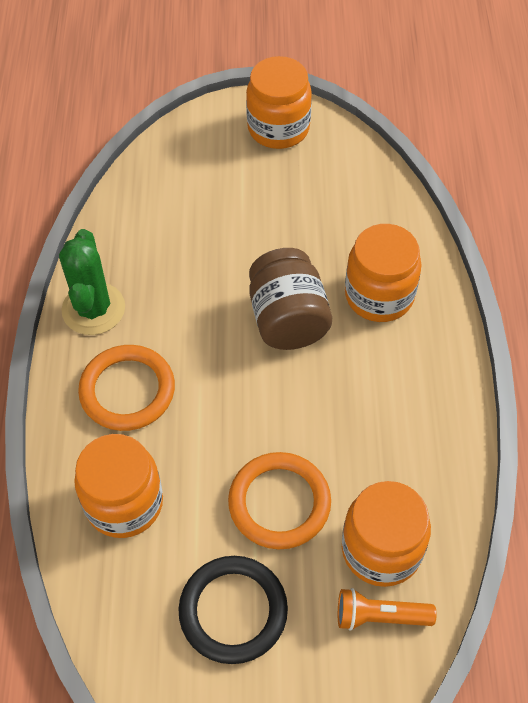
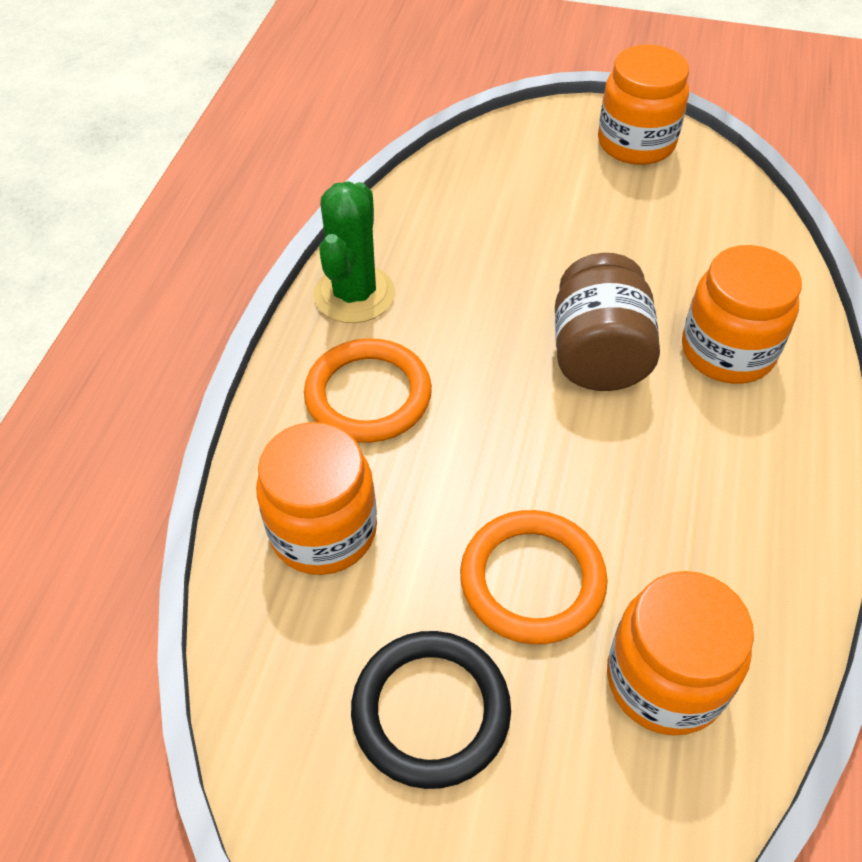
camera: 15 degrees right, 5 degrees down
orange flashlight [338,588,437,631] -> none

